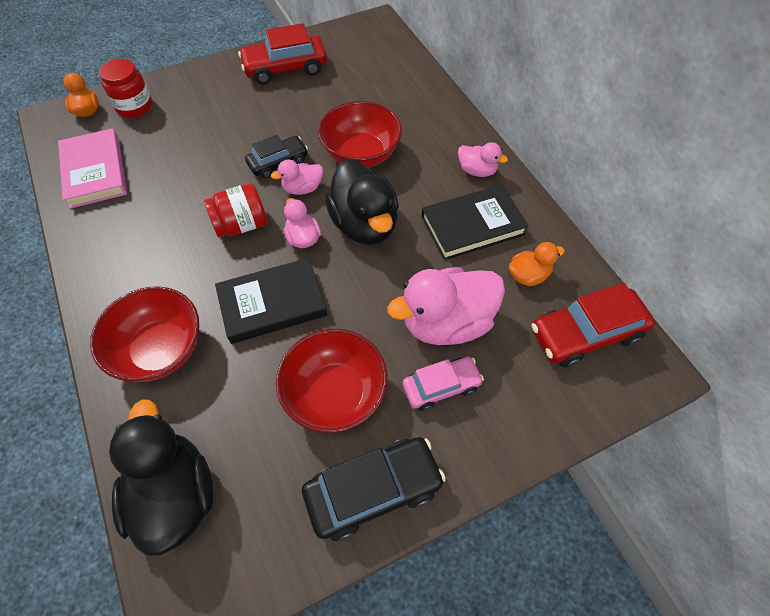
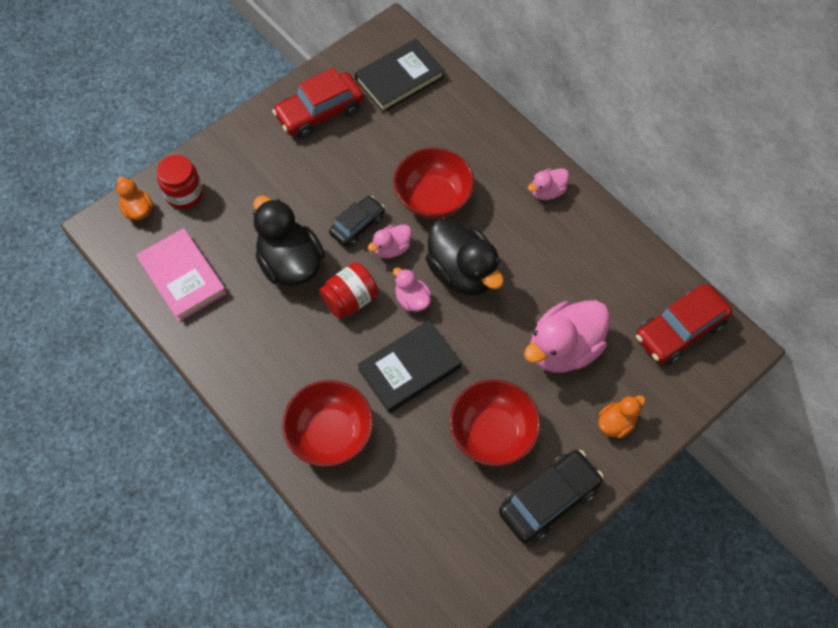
camera: 15 degrees left, 5 degrees up
black duck [109,399,214,556] -> black duck moved to [253,195,325,286]
pink car [402,357,484,411] -> none
black book [421,185,529,260] -> black book moved to [355,39,444,112]
pink duck [458,142,508,177] -> pink duck turned 135 degrees clockwise [528,168,569,200]
orange duck [509,242,565,286] -> orange duck moved to [598,395,646,438]

